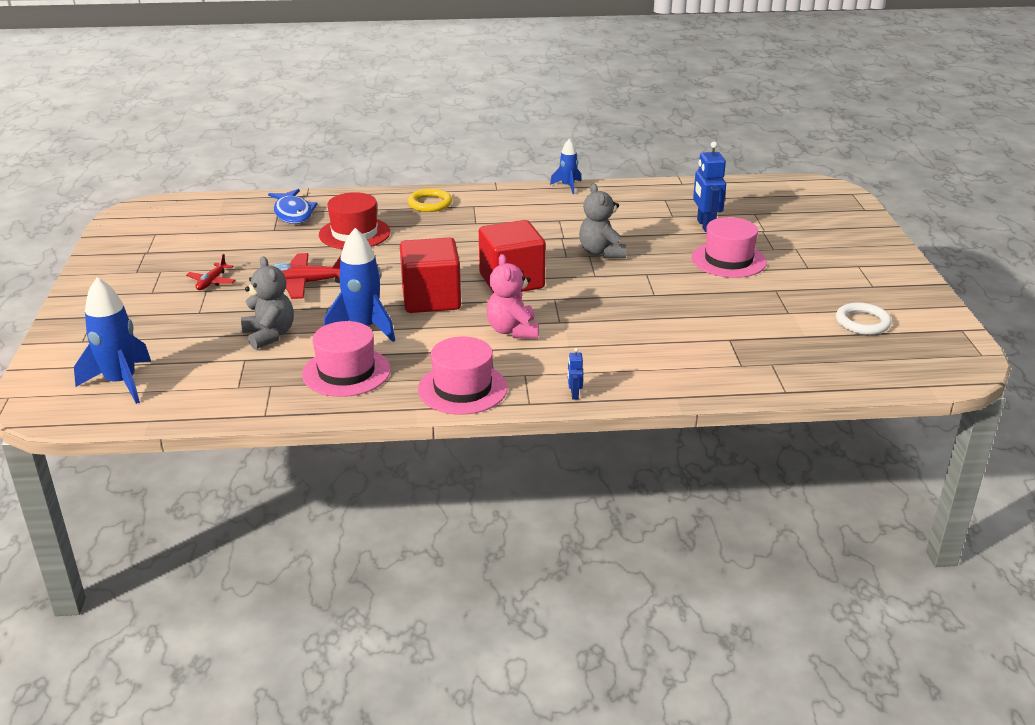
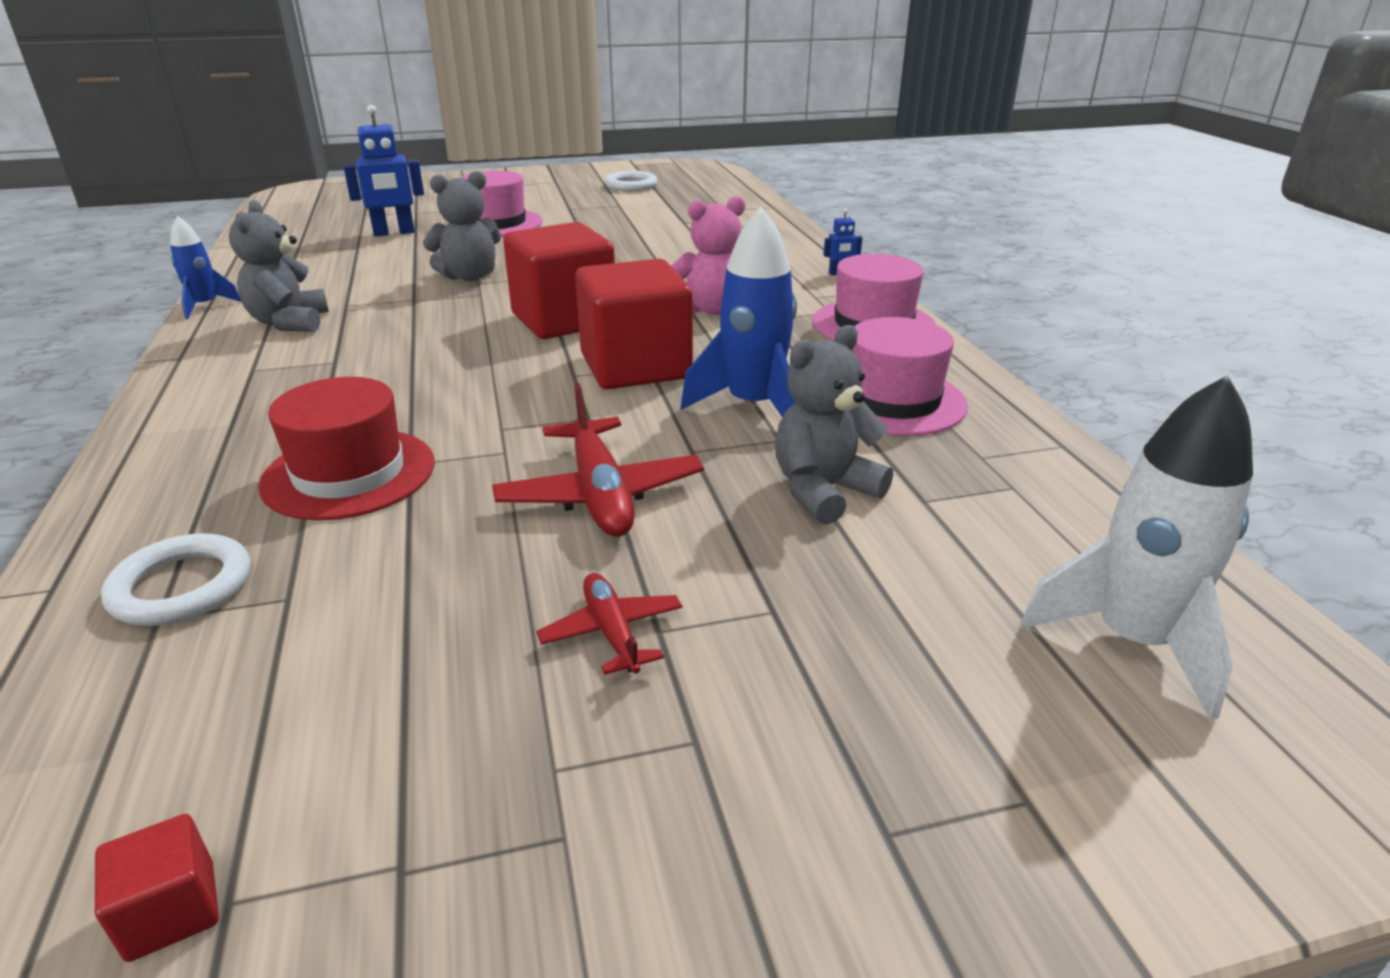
camera: 100 degrees left, 0 degrees up
blue rocket [74,277,151,404] -> white rocket [1020,375,1253,721]
red plane [186,254,236,290] -> red plane turned 120 degrees counterclockwise [536,573,682,675]
blue fish [268,189,318,224] -> white ring [101,533,250,626]
yellow ring [408,189,452,212] -> none
none -> red cube [95,814,219,962]
none -> grey teddy bear [229,200,329,332]

